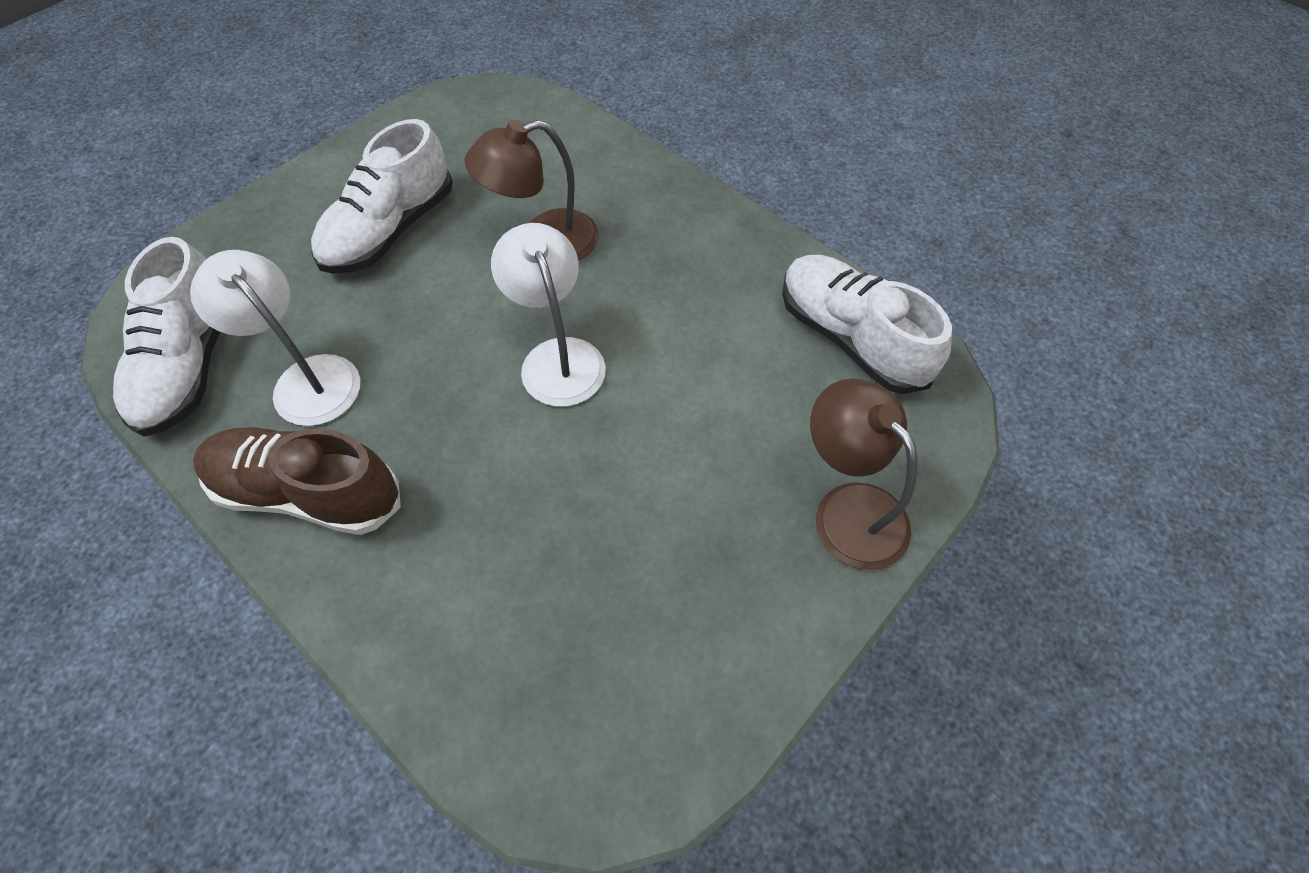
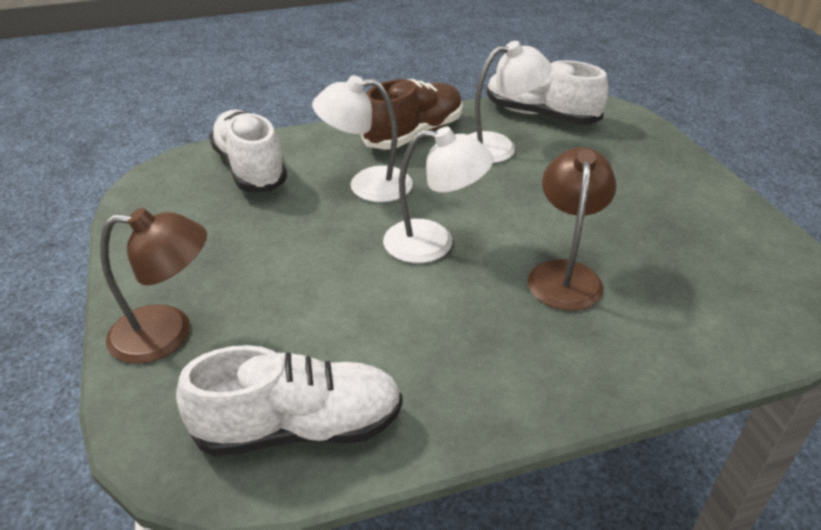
camera: 120 degrees right, 20 degrees down
white shoe [311,119,453,274] -> white shoe moved to [209,109,287,192]
none -> white lamp [312,75,413,202]

